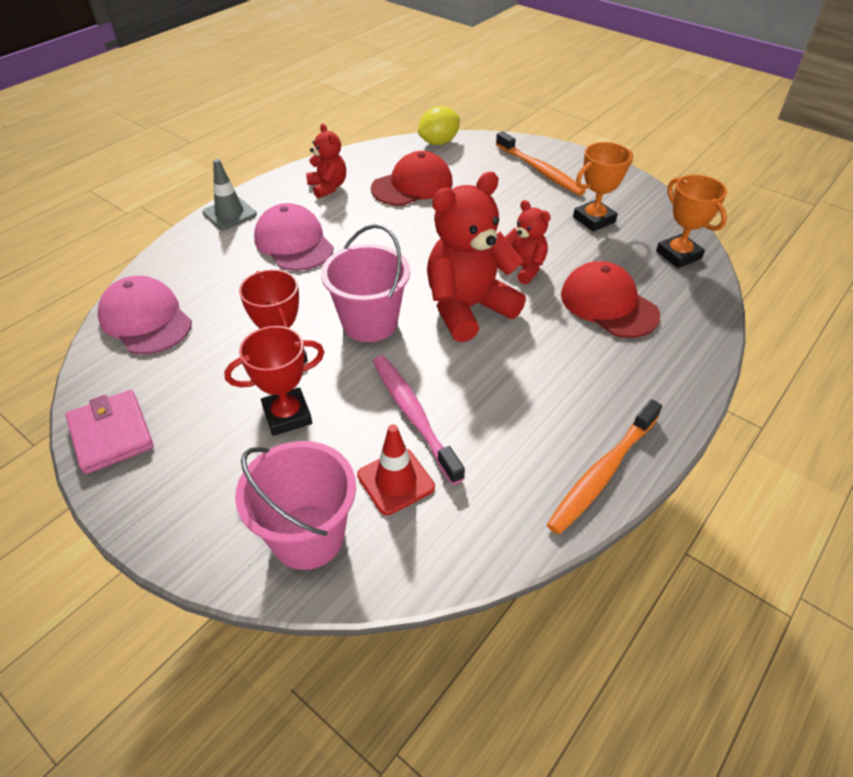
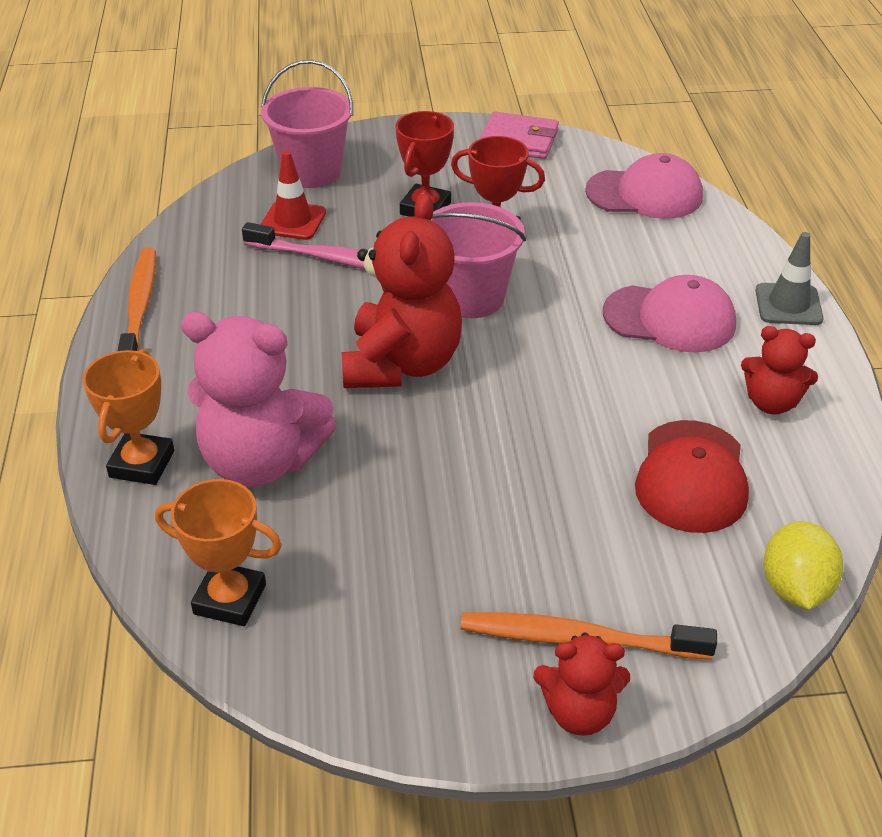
camera: 135 degrees right, 5 degrees down
red teddy bear [497,200,550,284] -> red teddy bear moved to [534,633,630,736]
red cap [561,261,660,338] -> pink teddy bear [181,312,336,487]
orange trophy [573,142,633,232] -> orange trophy moved to [83,349,174,485]

